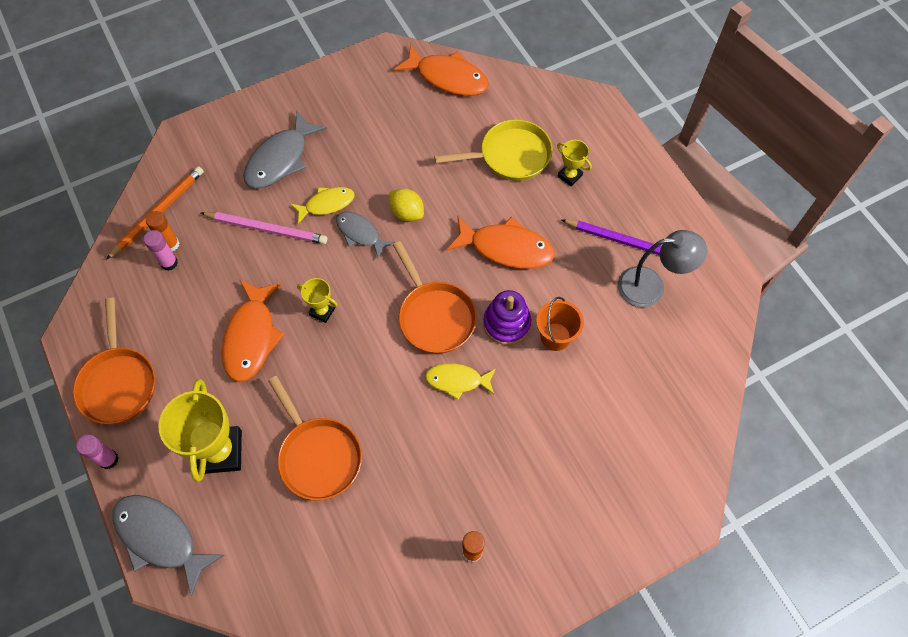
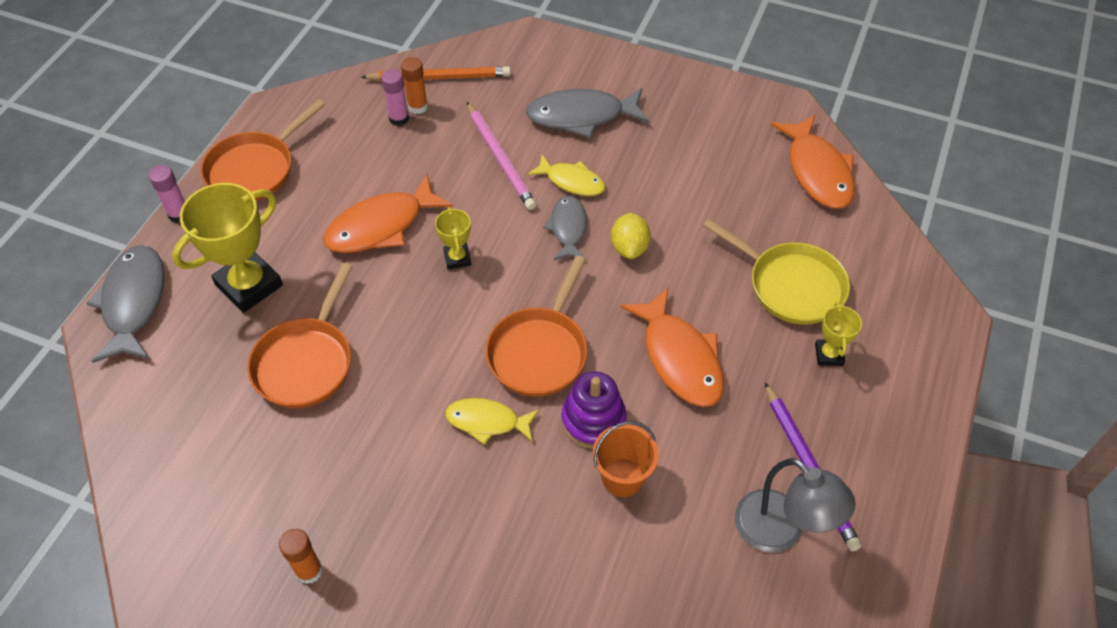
camera: 50 degrees right, 10 degrees down
yellow fish [425,364,496,400] -> yellow fish turned 45 degrees counterclockwise [445,398,539,445]

